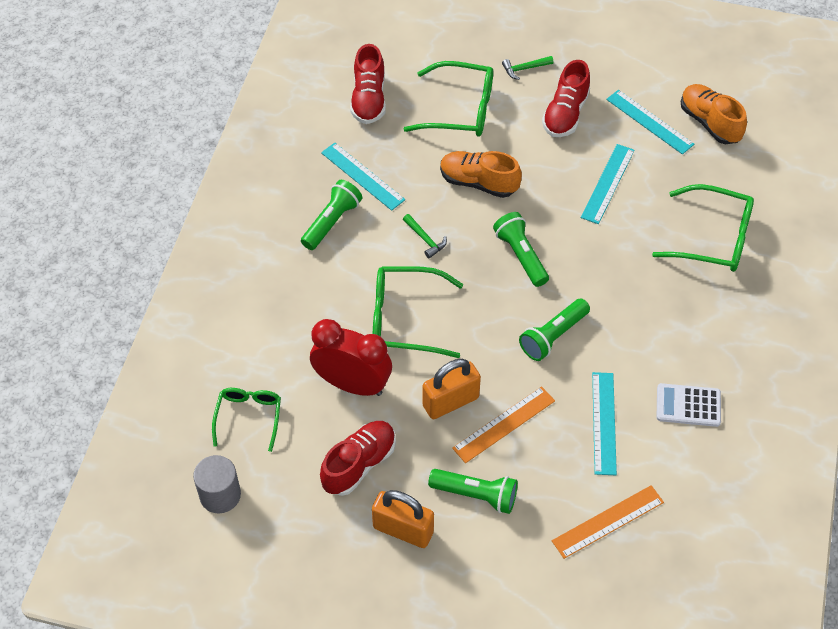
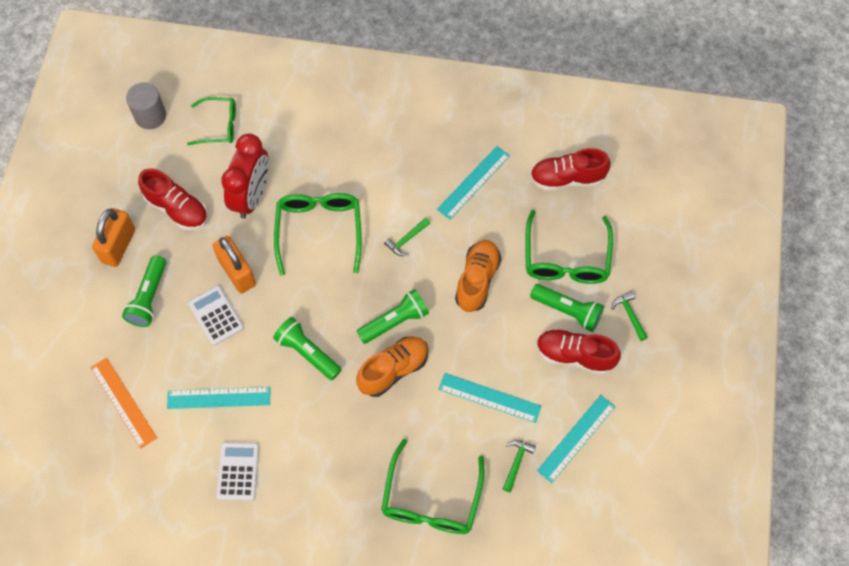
camera: 85 degrees right, 10 degrees up
green flashlight [301,180,362,250] -> green flashlight moved to [530,284,604,332]
orange ruler [452,386,555,463] -> white calculator [188,286,244,346]
orange shoe [681,84,747,144] -> orange shoe moved to [356,337,429,397]
none -> green hammer [503,440,536,492]

